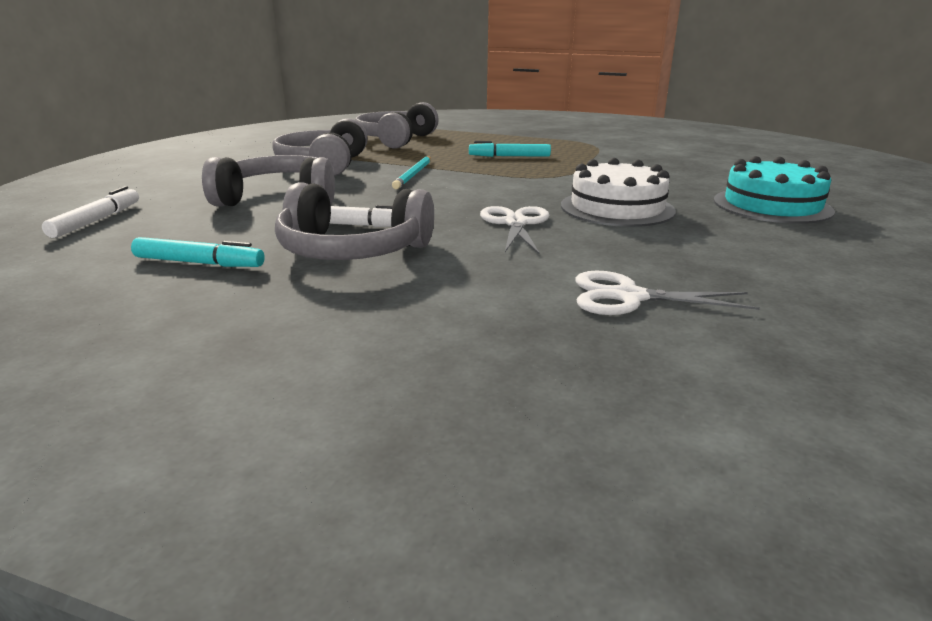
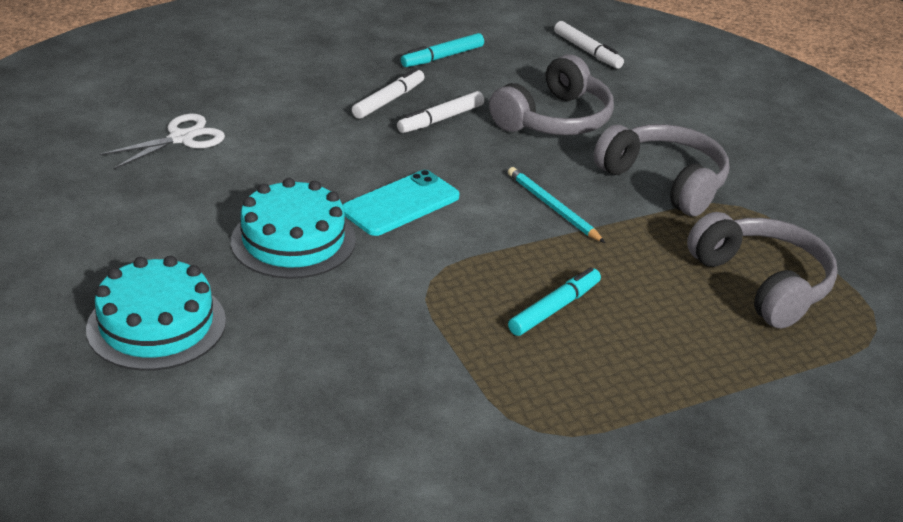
camera: 130 degrees right, 10 degrees up
grey headphones [275,182,434,260] -> white marker [352,68,424,119]
white scissors [480,206,550,255] -> none
white cake [561,158,676,227] -> turquoise cake [231,178,356,279]
none -> turquoise phone [343,170,460,236]

